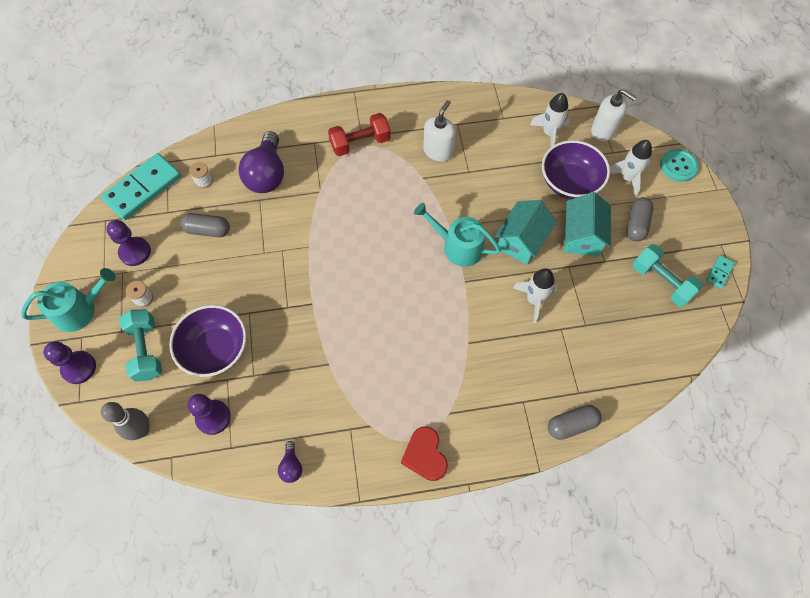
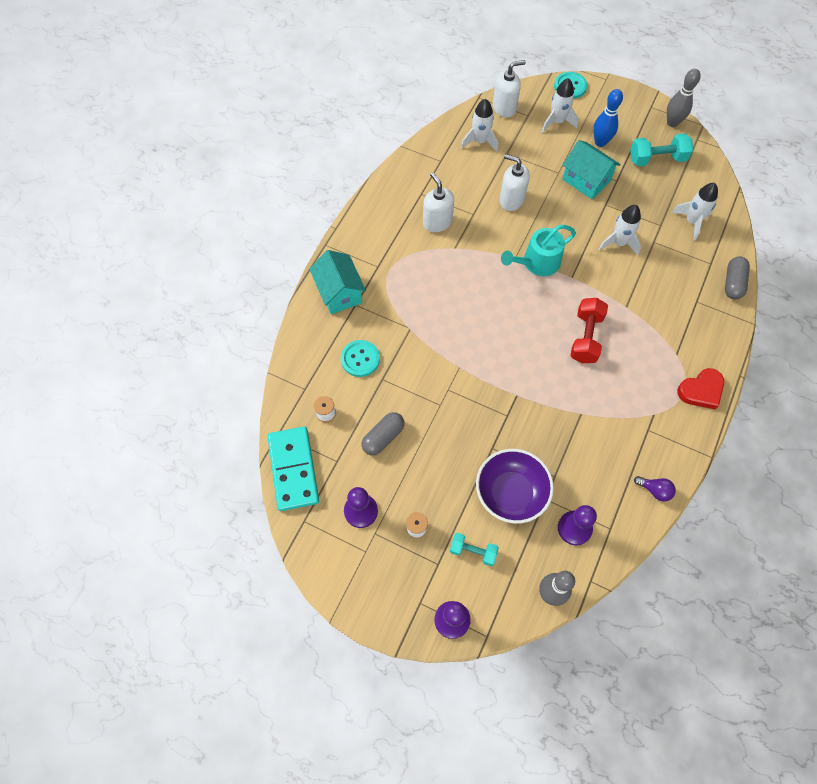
camera: 55 degrees left, 0 degrees up
turquoise watering can [21,268,116,332] -> none
turquoise dumbbell [119,309,162,382] -> turquoise dumbbell [450,533,499,566], size x0.65
purple light bulb [238,131,284,193] -> turquoise button [341,340,380,377]
red dumbbell [328,113,391,156] -> red dumbbell moved to [570,298,608,363]
red heart [401,426,448,481] -> red heart turned 45 degrees counterclockwise [677,368,724,410]
turquoise house [495,200,557,265] -> turquoise house moved to [309,250,366,314]
purple bowl [542,140,610,199] -> none
grey capsule [627,197,653,242] -> blue bowling pin [593,89,623,147]
turquoise domino [706,255,735,289] -> grey bowling pin [667,69,701,127]
none -> white soap dispenser [499,154,530,211]
none -> white rocket [672,183,718,241]

